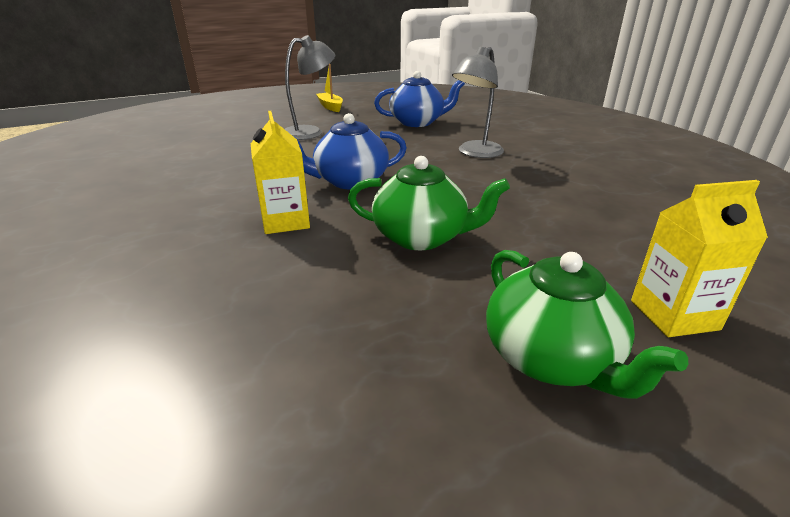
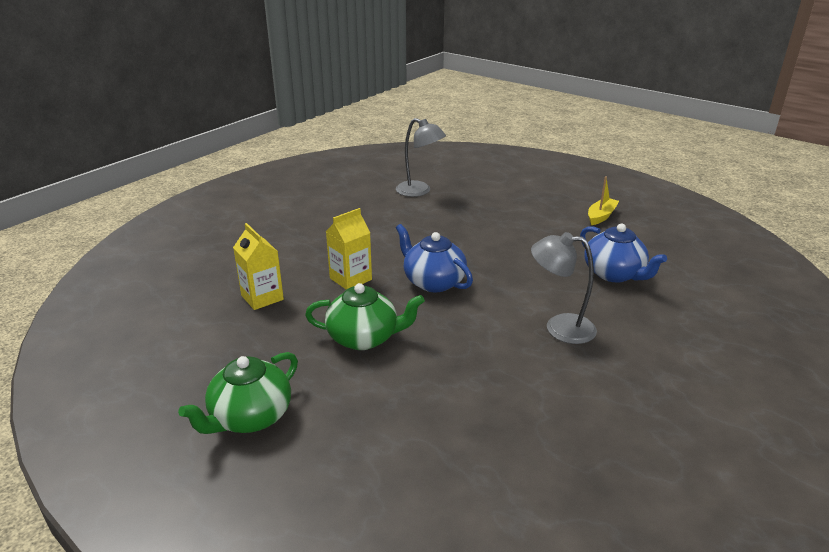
camera: 65 degrees right, 0 degrees up
grey lamp [285,35,335,140] -> grey lamp moved to [396,118,446,197]
green teapot [348,156,510,250] -> green teapot turned 75 degrees counterclockwise [305,283,425,350]
yellow carton [631,180,768,337] -> yellow carton moved to [233,223,284,310]

